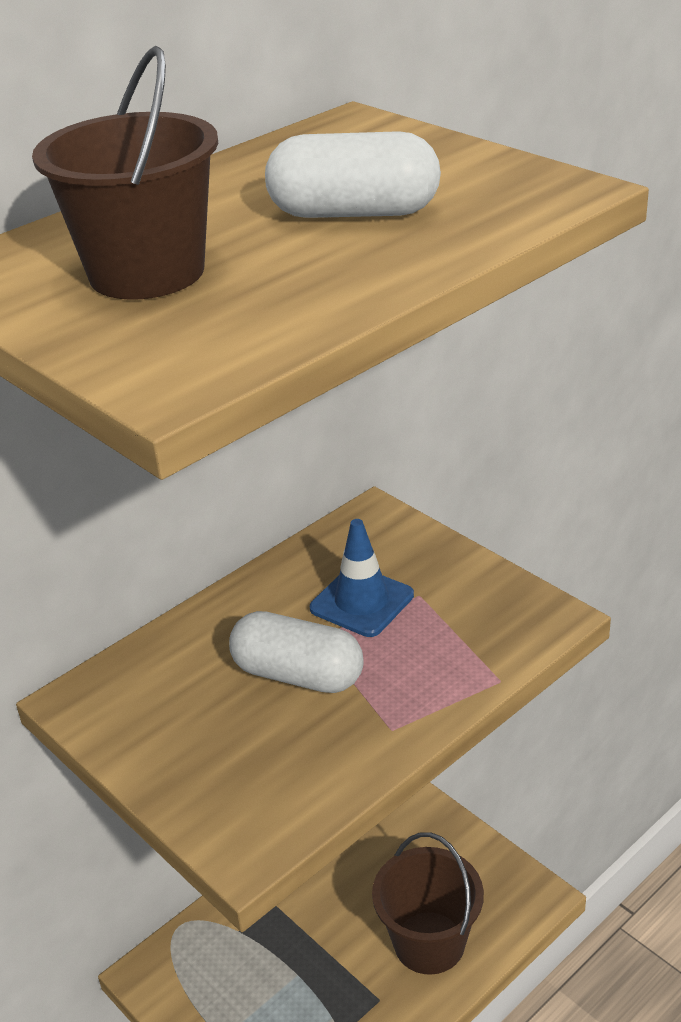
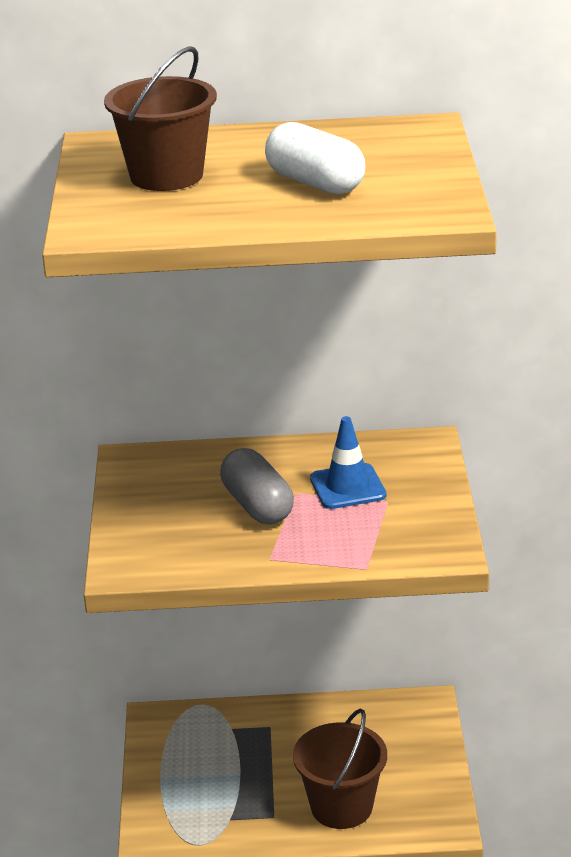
camera: 40 degrees right, 5 degrees down
white capsule [229,611,364,693] -> grey capsule [220,448,294,524]

